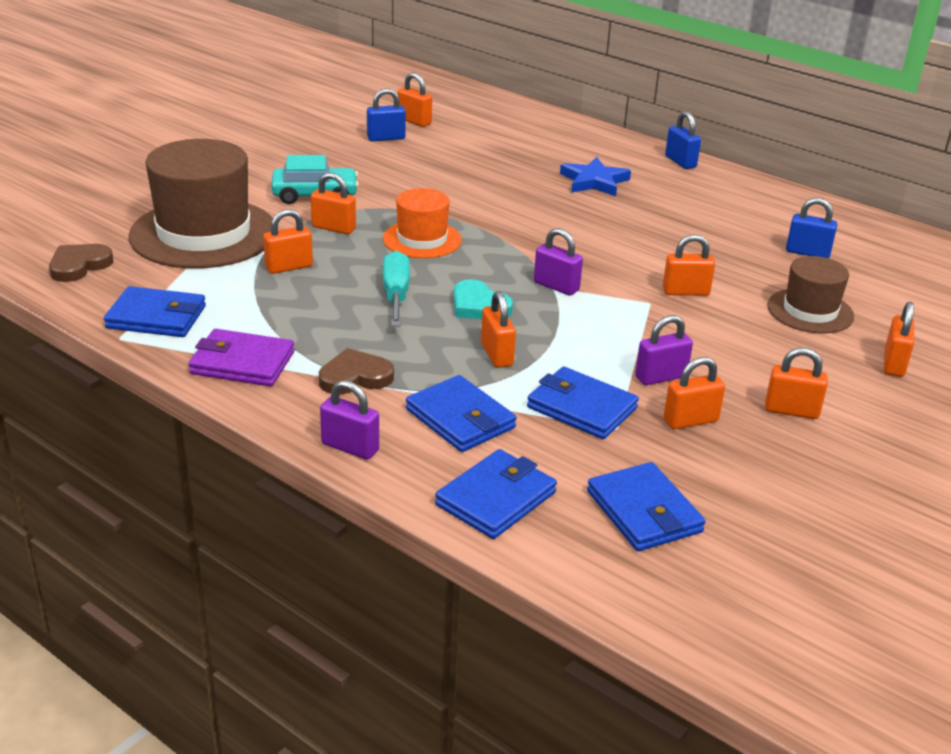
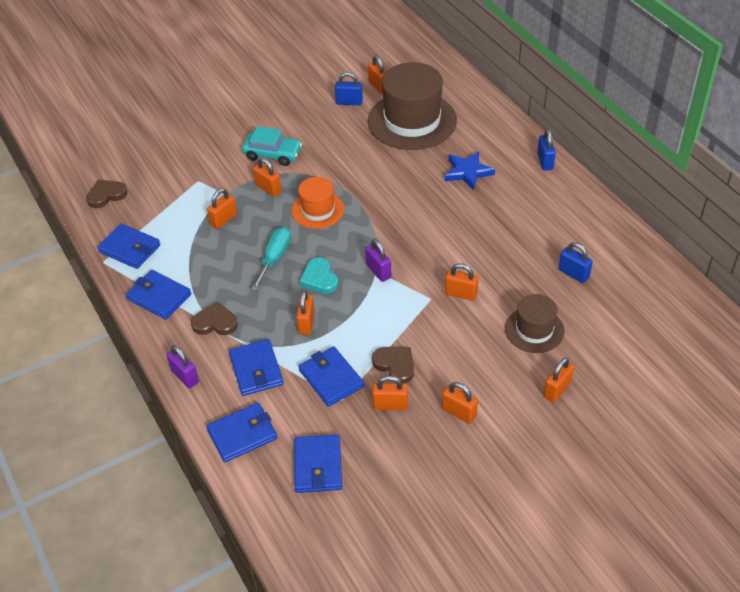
camera: 25 degrees right, 15 degrees up
brown hat [128,139,273,268] -> brown hat moved to [368,62,457,150]
purple wallet [188,329,294,387] -> blue wallet [126,270,191,320]
orange padlock [263,209,313,274] -> orange padlock turned 45 degrees counterclockwise [207,188,237,229]
purple padlock [635,315,693,385] -> brown heart [372,347,414,383]

